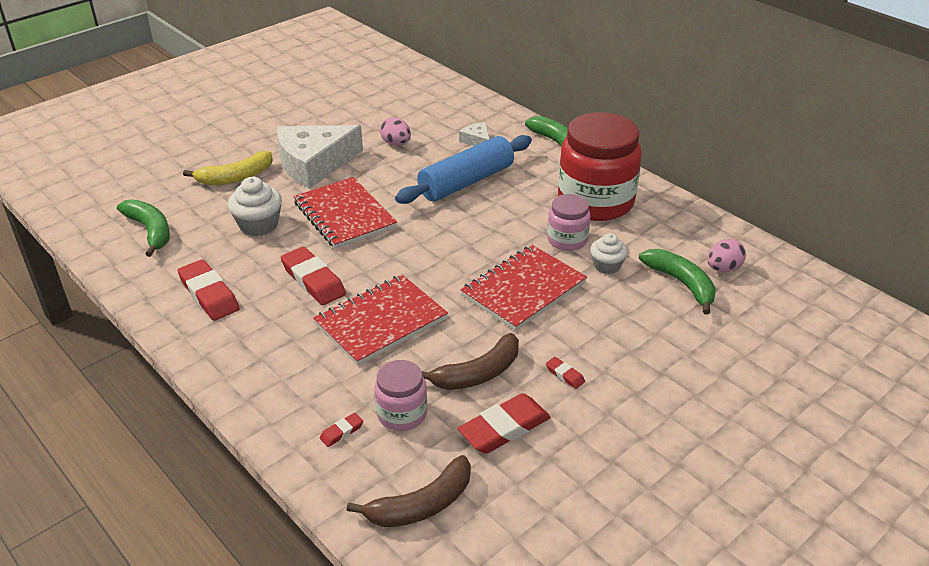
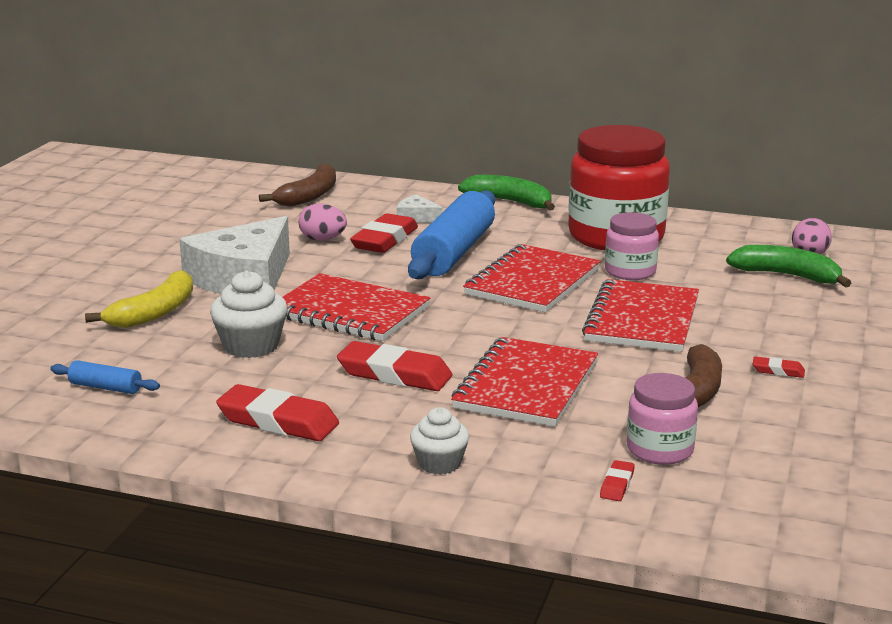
camera: 30 degrees left, 15 degrees down
green banana [117,199,170,257] -> blue rolling pin [50,360,160,394]
brown banana [347,455,471,527] -> brown banana moved to [259,163,336,207]
red eraser [458,393,551,453] -> red eraser moved to [350,213,418,253]
white cupcake [590,233,628,274] -> white cupcake moved to [410,407,469,475]
none -> red notebook [463,244,601,312]

